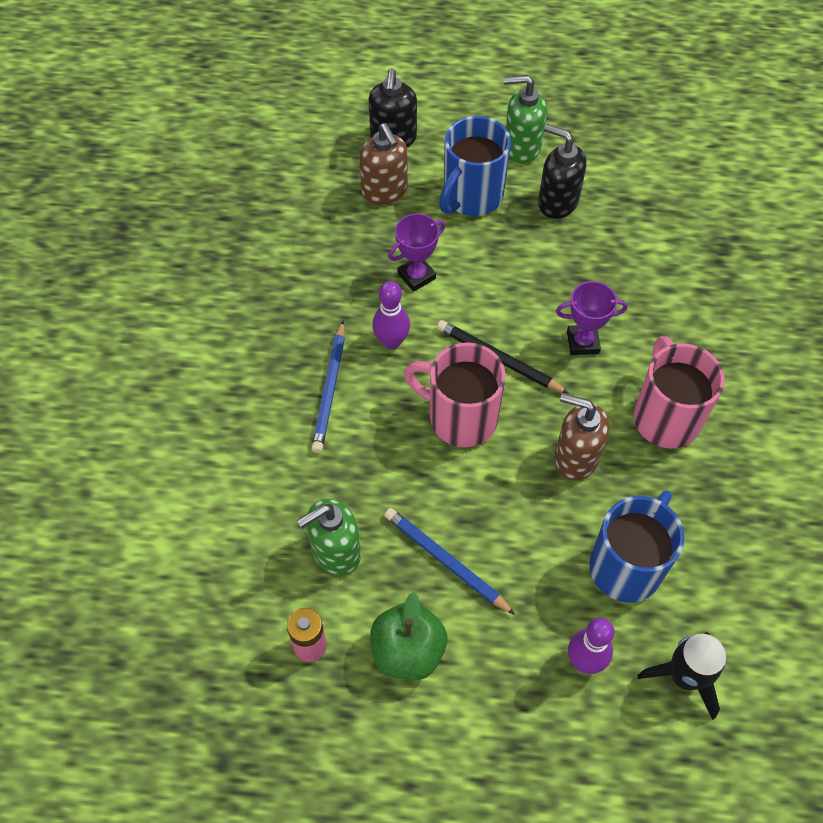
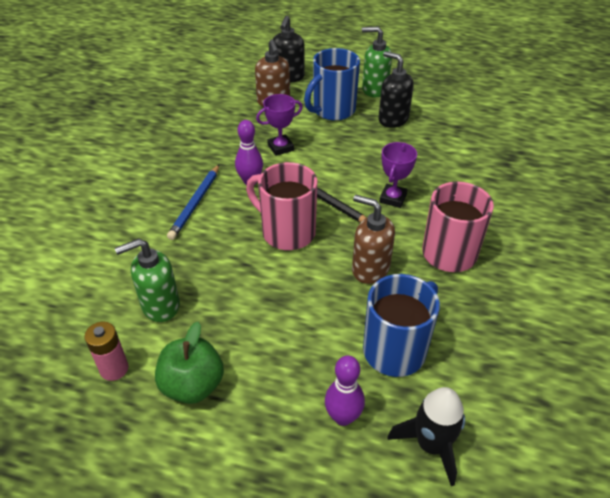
camera: 10 degrees right, 15 degrees down
blue pencil [384,508,516,615] -> none
purple trophy [556,281,628,355] -> purple trophy turned 75 degrees counterclockwise [379,142,417,208]

